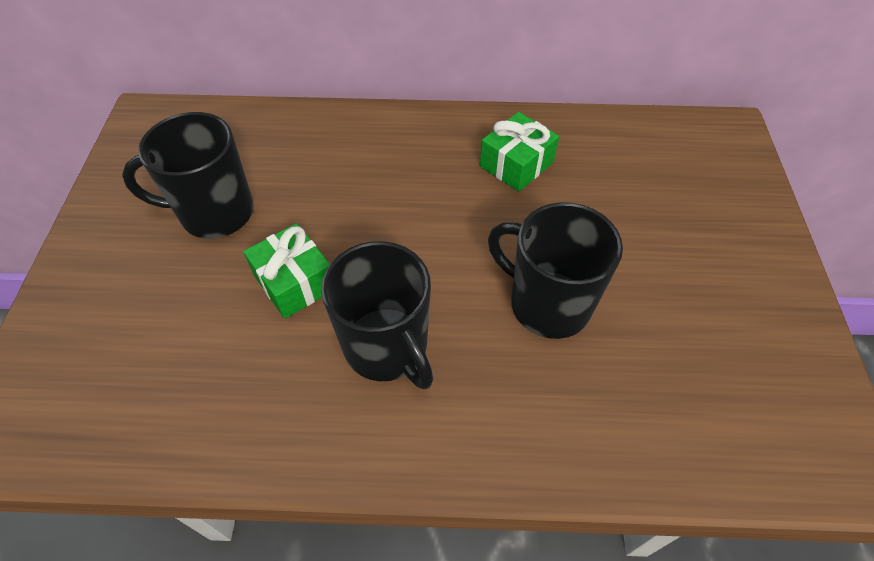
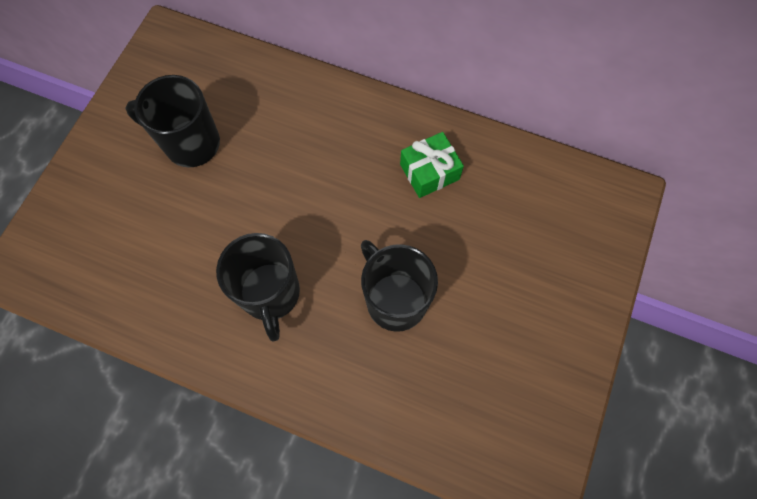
camera: 20 degrees right, 15 degrees up
green gift [243,223,330,319] -> none

